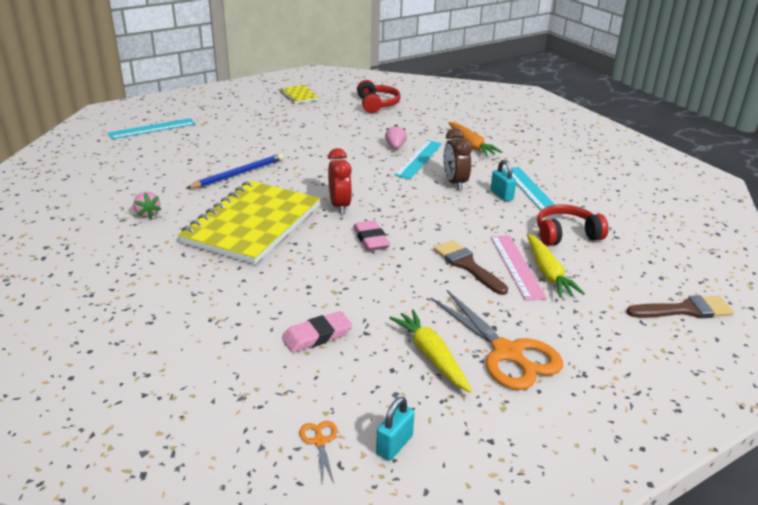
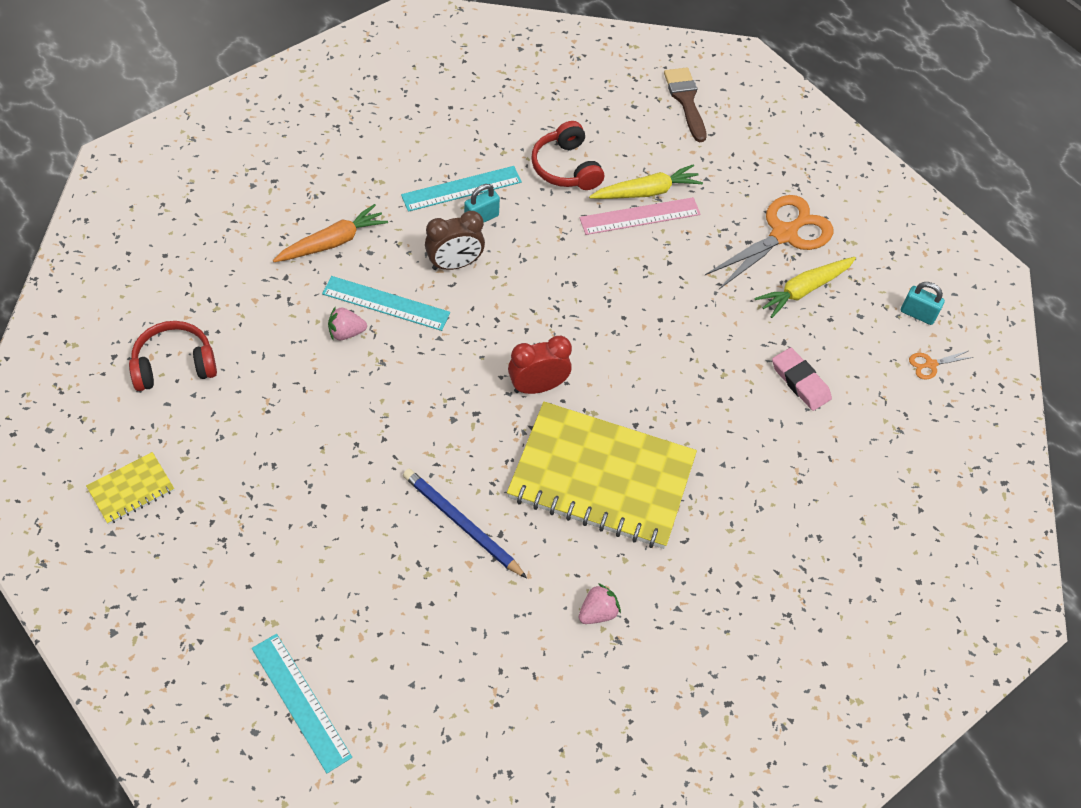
camera: 100 degrees left, 25 degrees up
pink eraser [353,220,390,251] -> none
brown brush [434,240,508,295] -> none

